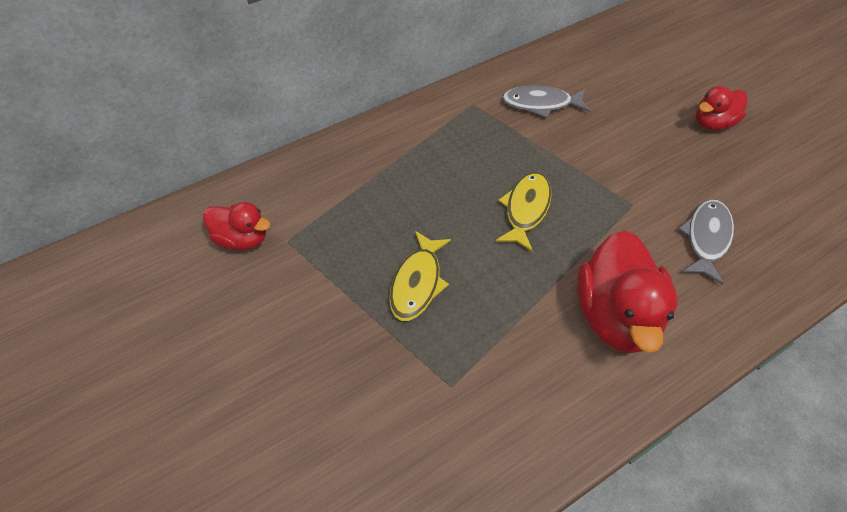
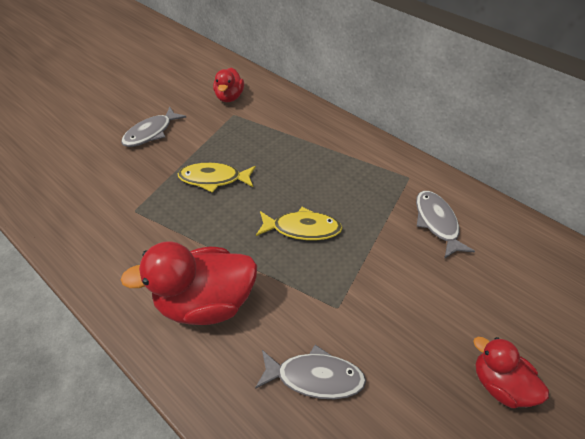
camera: 75 degrees right, 5 degrees down
none -> grey fish [121,107,186,147]

